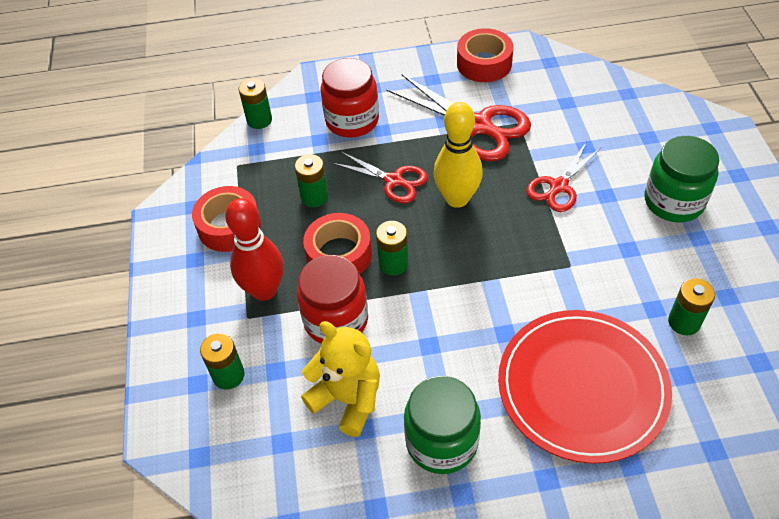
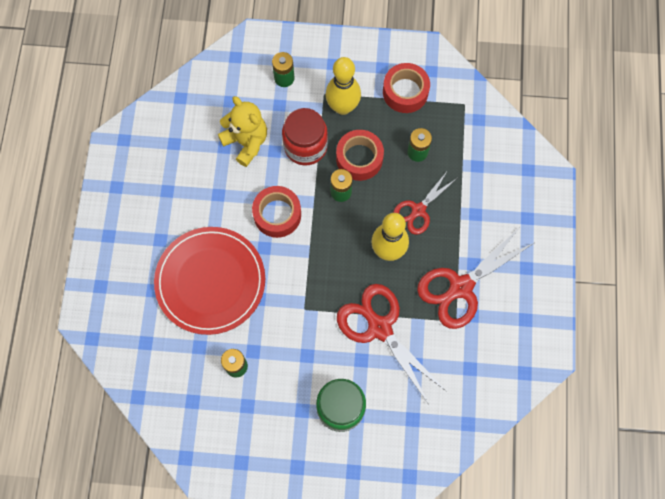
camera: 100 degrees right, 20 degrees up
red bowling pin [225,198,284,301] -> yellow bowling pin [326,57,361,115]
green battery [239,78,272,129] -> none
yellow teddy bear [301,321,380,437] -> yellow teddy bear turned 90 degrees counterclockwise [218,96,267,167]
red jar [321,58,379,138] -> none
green jar [404,376,481,474] -> none
red tape [457,28,513,82] -> red tape moved to [252,186,301,238]
red scissors [526,143,601,212] -> red scissors [337,284,446,403], size x1.64

